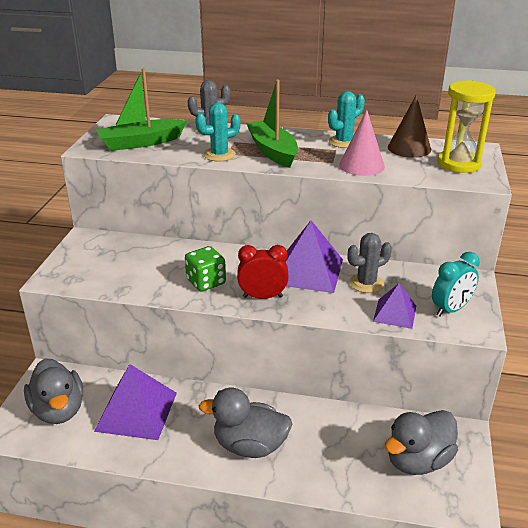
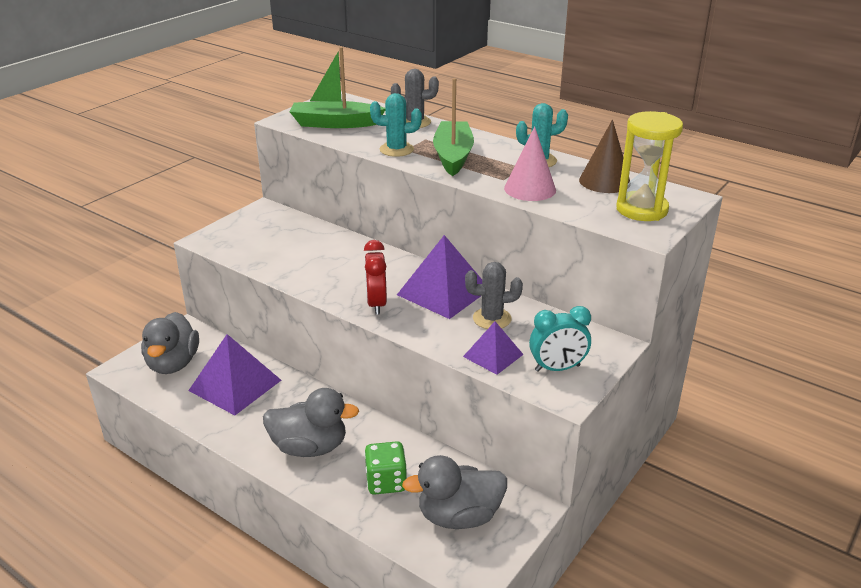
camera: 25 degrees right, 0 degrees up
green dice [185,246,226,292] -> green dice moved to [364,441,407,495]
grey duck [199,388,292,458] -> grey duck turned 150 degrees clockwise [263,388,359,457]
red clock [237,245,289,299] -> red clock turned 120 degrees counterclockwise [364,240,387,315]

